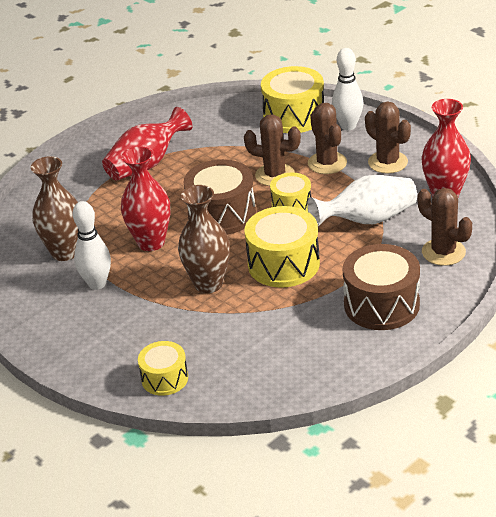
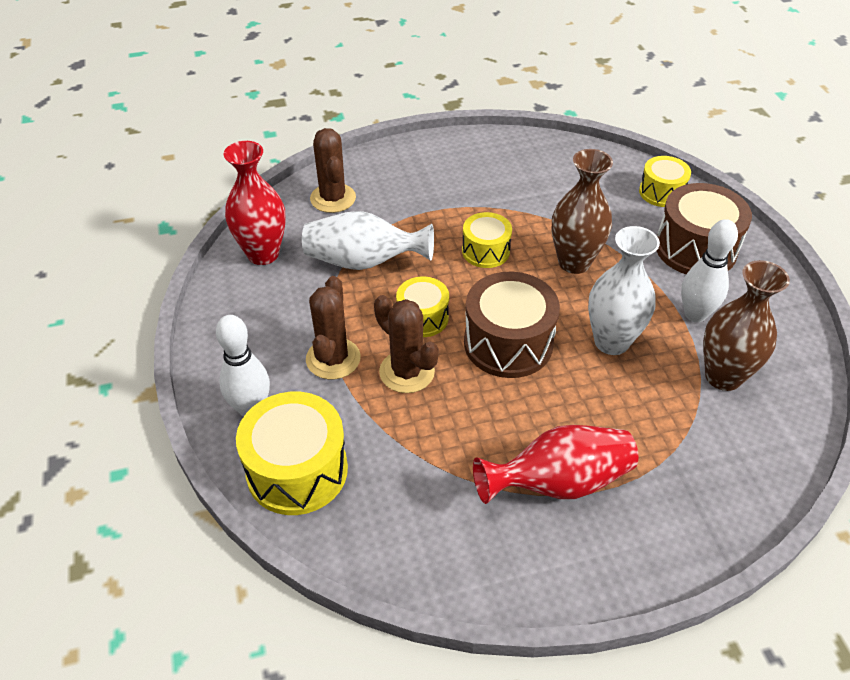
camera: 155 degrees left, 10 degrees up
red vase [121,146,170,251] -> white vase [588,226,660,355]
yellow drum [245,206,320,288] -> yellow drum [462,212,512,268], size x0.59
brown drum [343,244,420,330] -> brown drum moved to [656,183,752,274]
brown cactus [365,101,411,173] -> none

